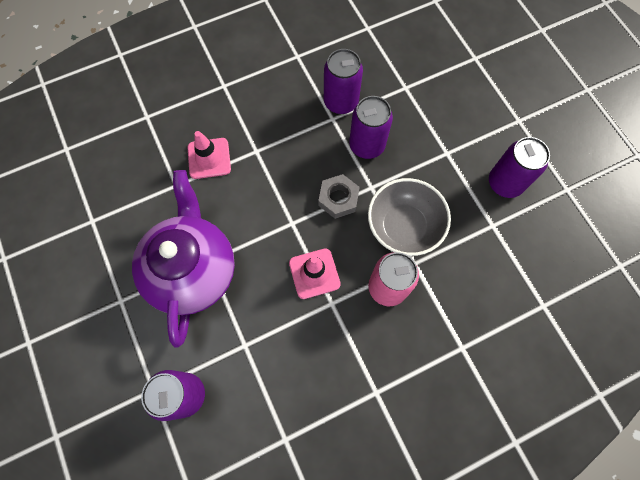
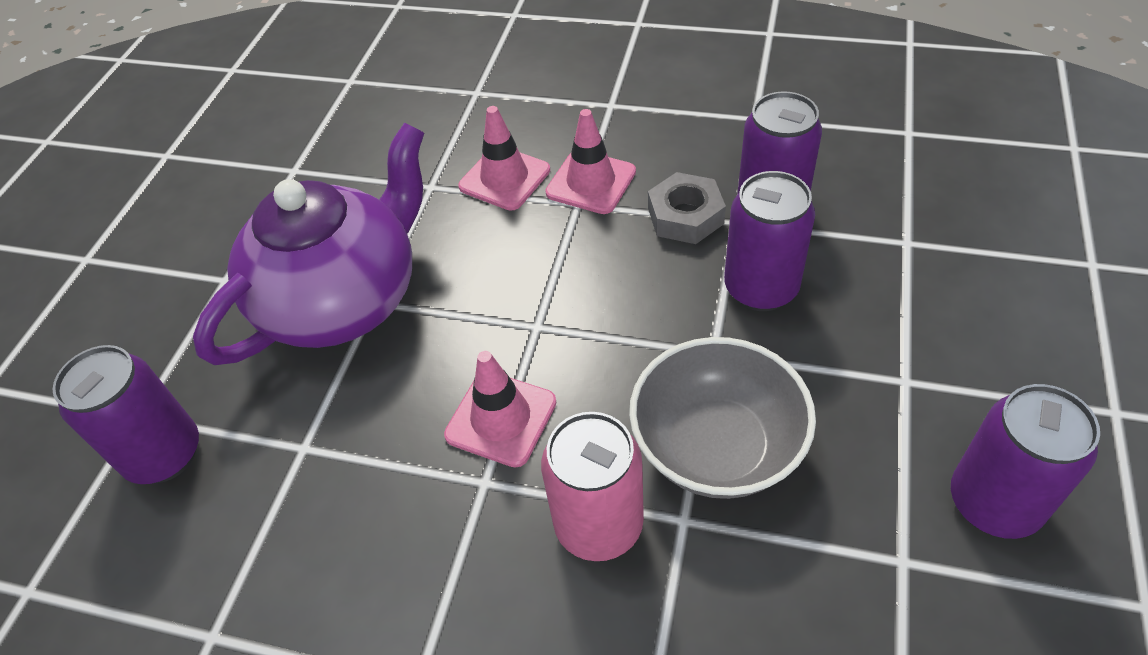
camera: 45 degrees right, 20 degrees down
grey nut [318,174,360,219] -> grey nut moved to [648,172,726,244]
none -> pink traffic cone [545,109,636,214]

